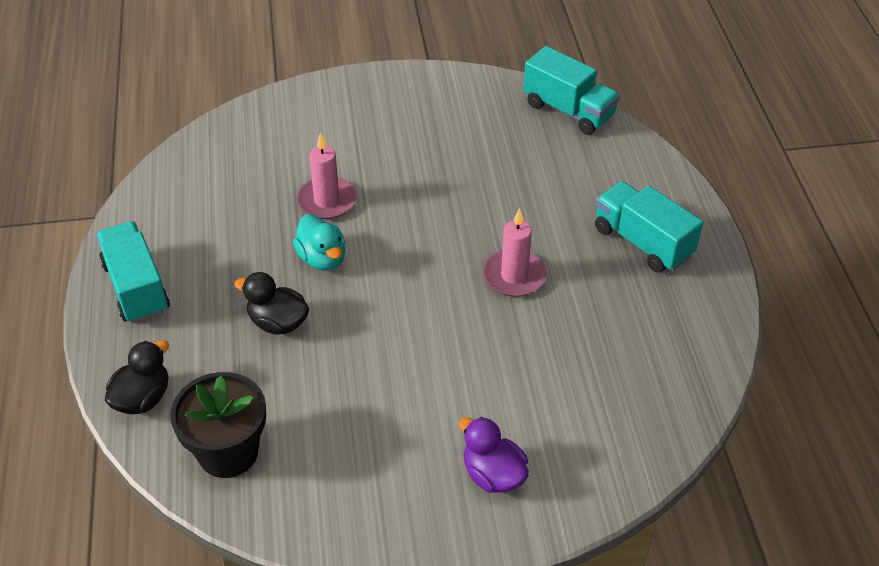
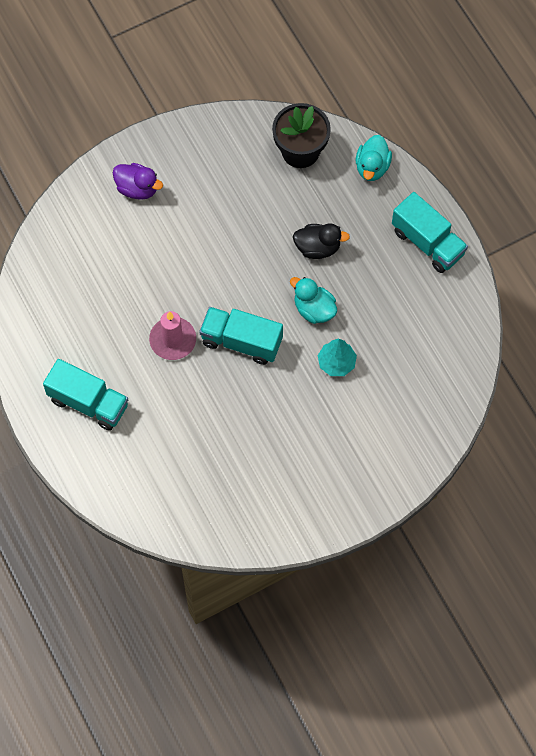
camera: 160 degrees right, 20 degrees up
black duck [105,340,169,415] -> turquoise duck [356,135,392,181]
pink candle [297,133,356,219] -> turquoise tree [318,339,357,376]
turquoise truck [523,46,620,135] -> turquoise truck moved to [200,307,283,365]

